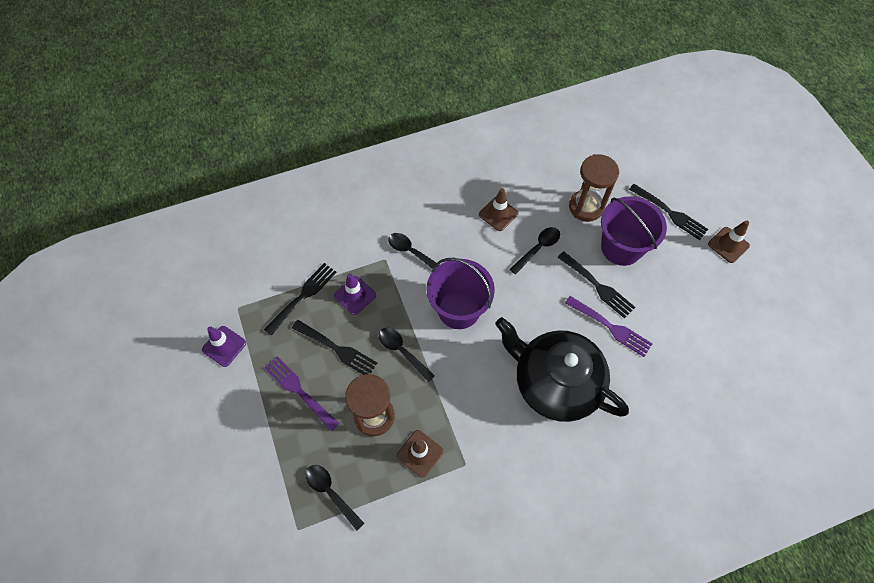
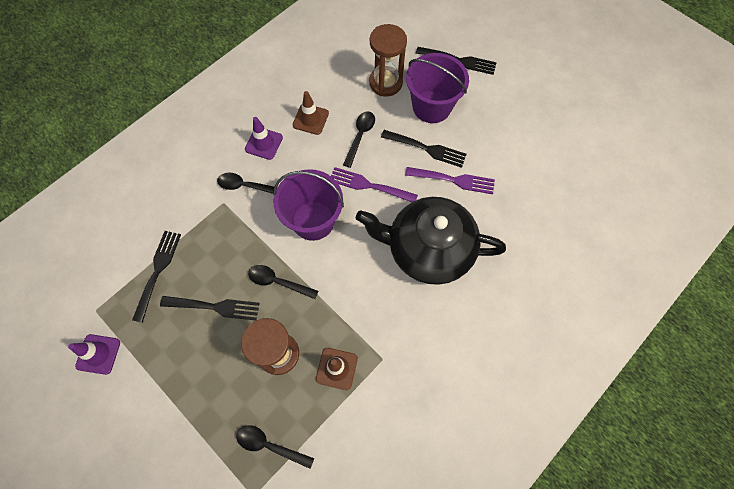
camera: 25 degrees left, 5 degrees up
purple fork [264,356,339,431] -> purple fork moved to [331,167,418,202]
purple traffic cone [334,273,376,315] -> purple traffic cone moved to [245,117,283,160]
brown traffic cone [708,220,750,263] -> none

